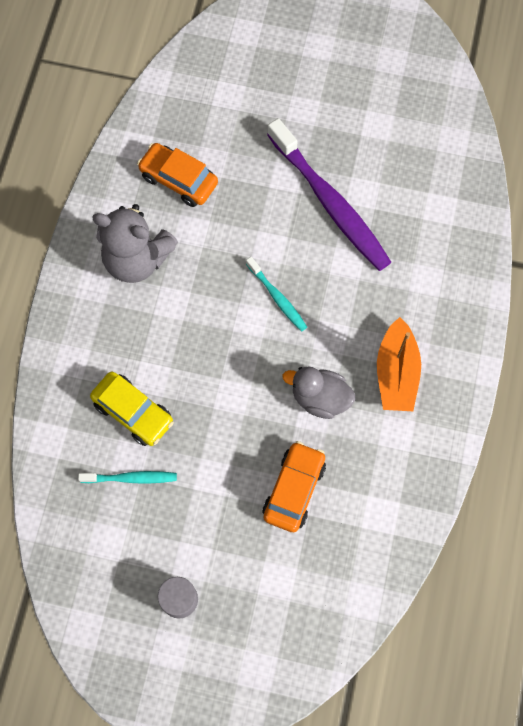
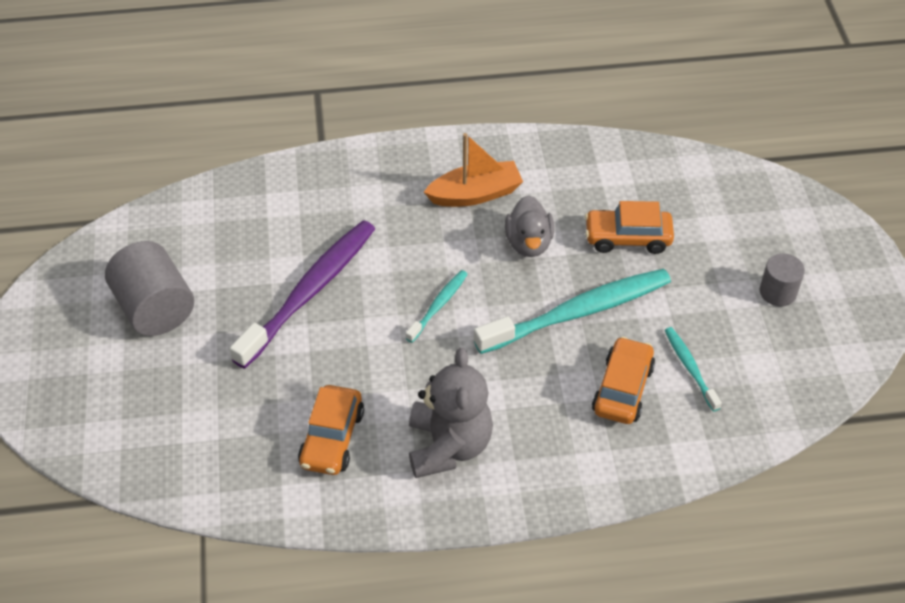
camera: 110 degrees left, 20 degrees down
yellow car [90,372,174,446] -> orange car [592,336,655,424]
none -> grey cylinder [105,241,194,336]
none -> turquoise toothbrush [474,269,671,354]

